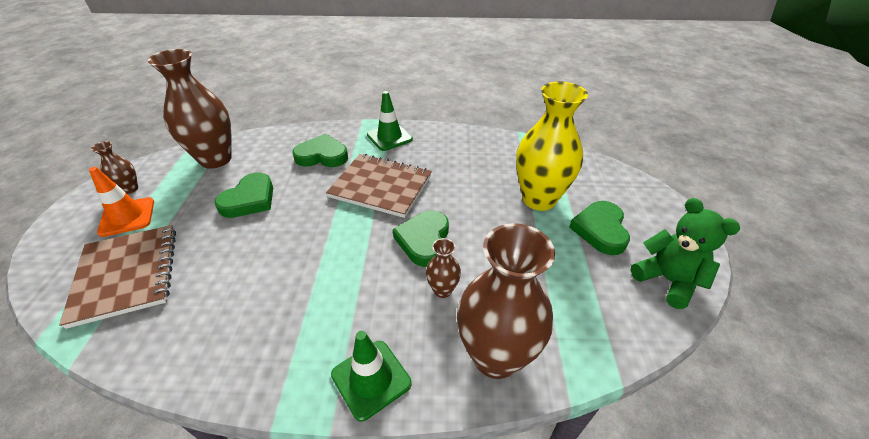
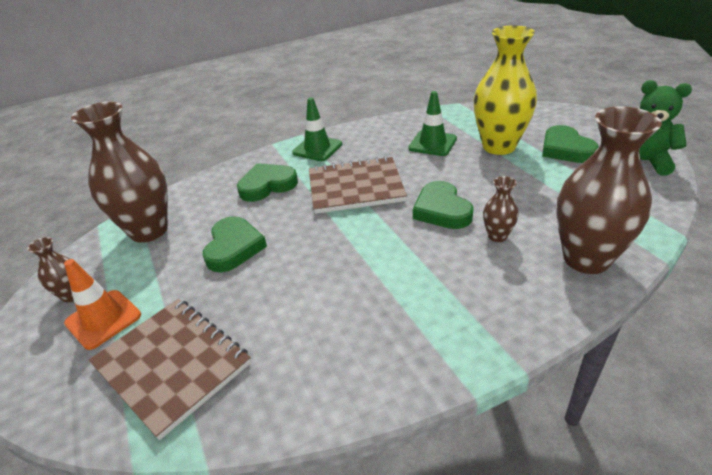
camera: 25 degrees left, 5 degrees down
green traffic cone [331,331,412,421] -> green traffic cone moved to [408,91,457,156]

